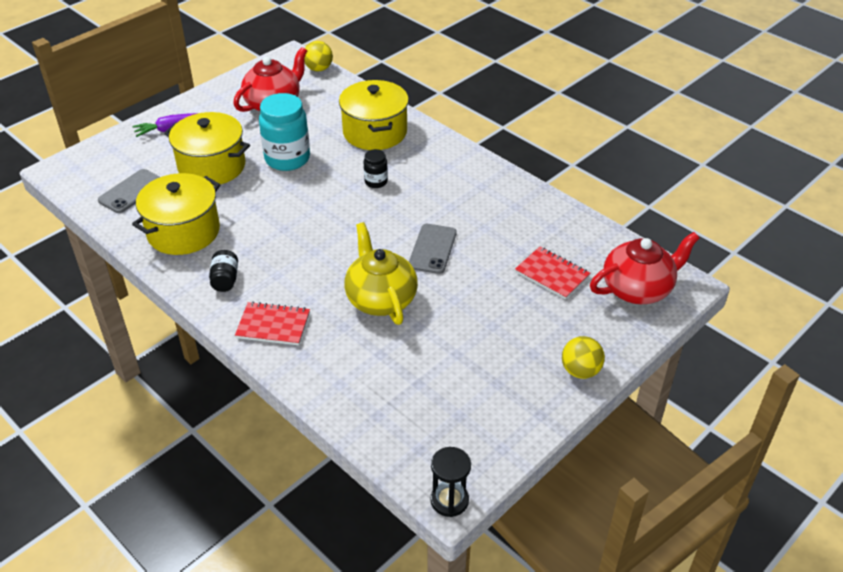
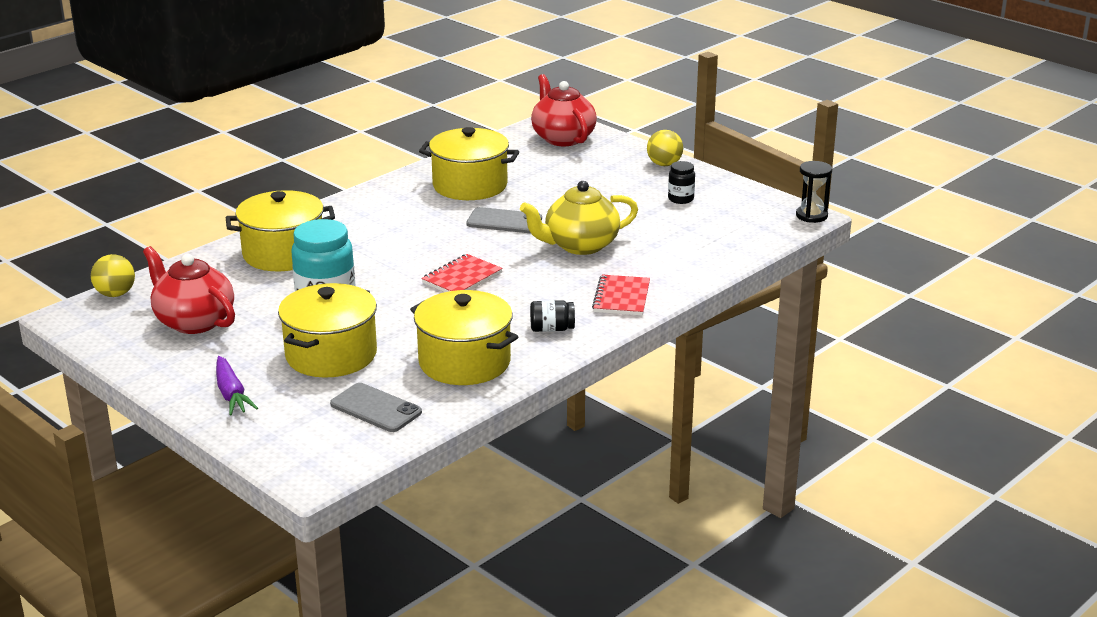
camera: 90 degrees left, 15 degrees down
black jar [364,149,388,188] -> black jar moved to [668,161,695,204]
red notebook [515,247,590,300] -> red notebook moved to [421,254,503,292]
none -> yellow pot [419,127,519,200]

